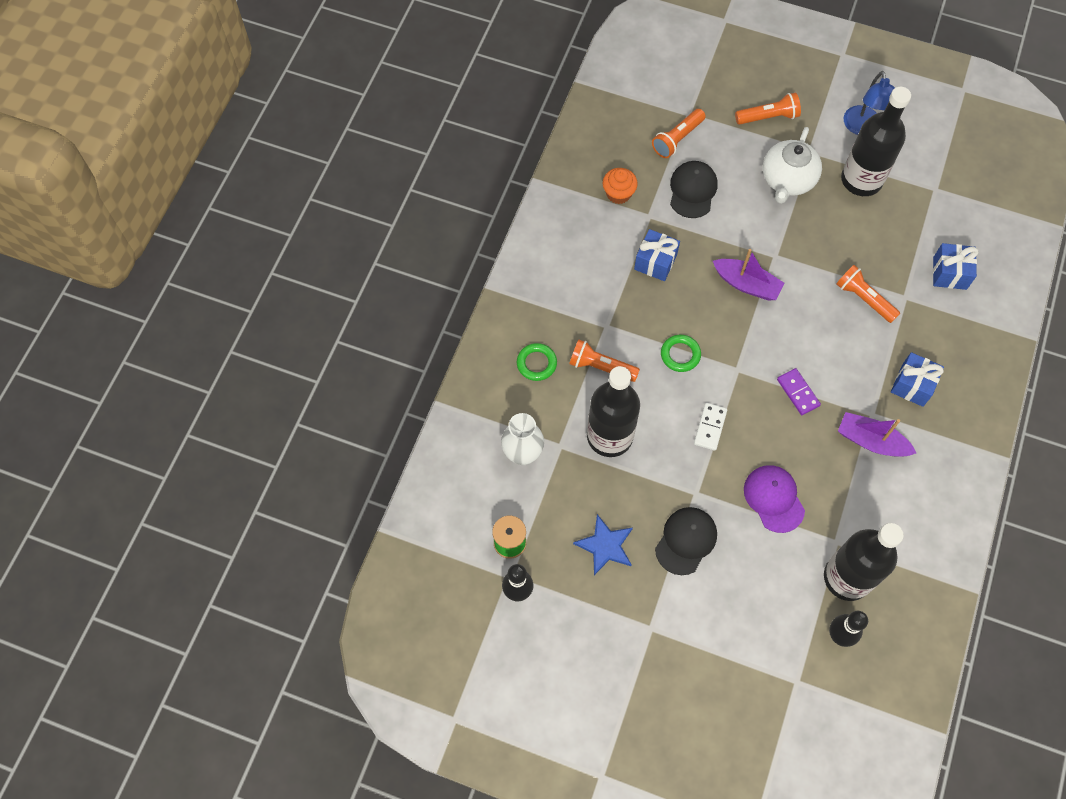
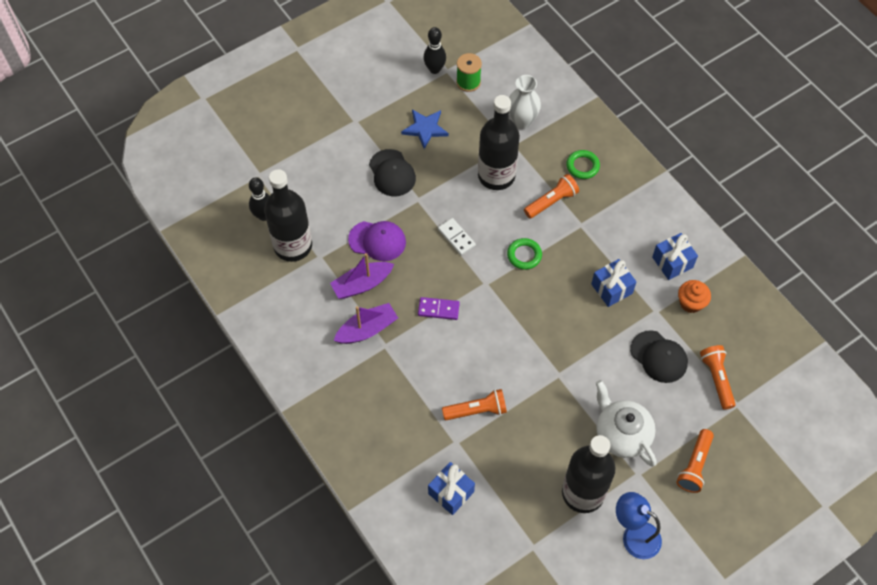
camera: 125 degrees right, 5 degrees down
purple boat [713,249,785,300] -> purple boat moved to [330,253,394,299]
blue gift [891,352,944,407] -> blue gift moved to [652,233,698,280]

